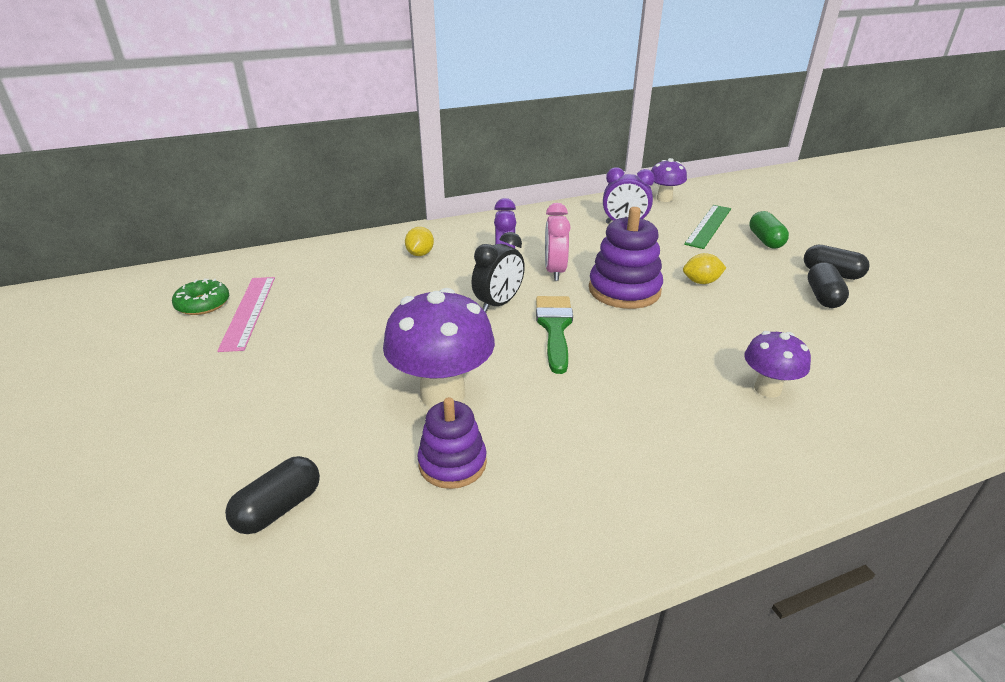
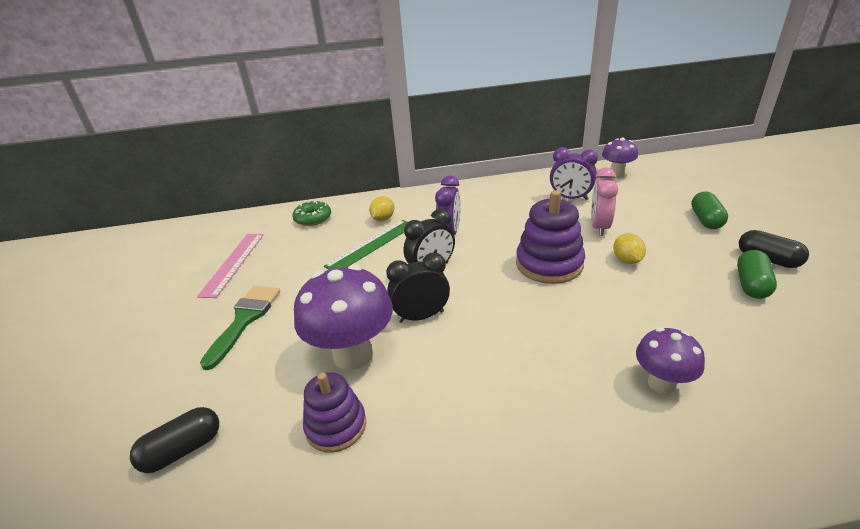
camera: 15 degrees right, 0 degrees up
green donut [172,279,229,315] -> green donut moved to [292,200,331,226]
green brush [536,296,573,374] -> green brush moved to [200,286,281,370]
pink clock [545,203,571,281] -> pink clock moved to [591,167,618,236]
yellow lemon [683,253,726,284] -> yellow lemon turned 75 degrees clockwise [613,233,646,264]
green ruler [684,205,731,249] -> green ruler moved to [324,220,408,270]
black capsule [808,262,849,308] -> green capsule [737,250,777,299]
none -> black clock [386,253,450,323]

